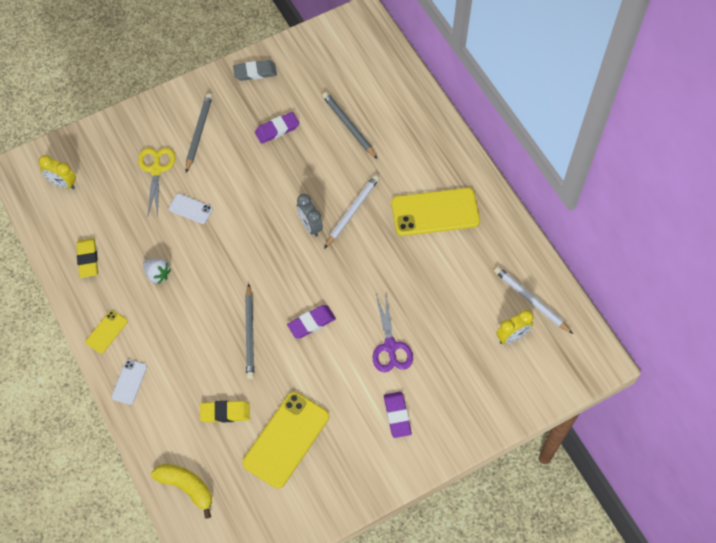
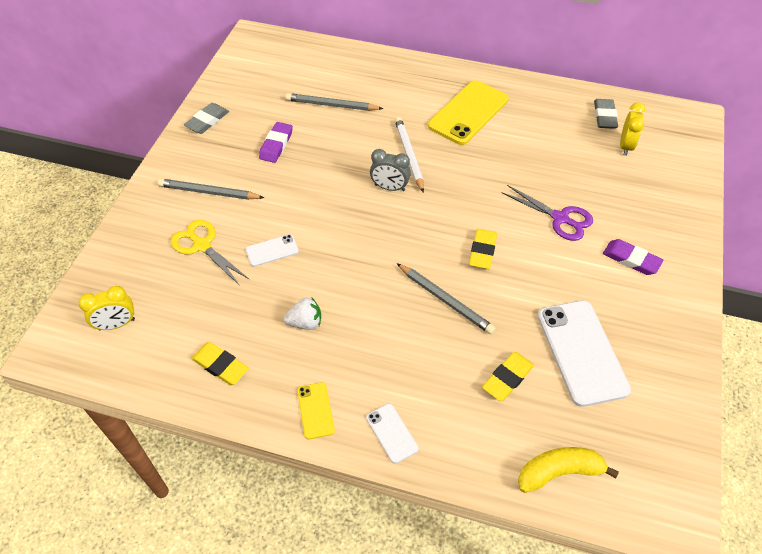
camera: 45 degrees left, 10 degrees down
grey pencil [186,93,213,173] -> grey pencil turned 45 degrees counterclockwise [158,179,264,200]
yellow phone [242,392,329,489] -> white phone [537,300,631,407]
purple eraser [287,305,336,338] -> yellow eraser [469,229,497,269]
white pencil [494,266,573,334] -> grey eraser [594,99,618,129]

